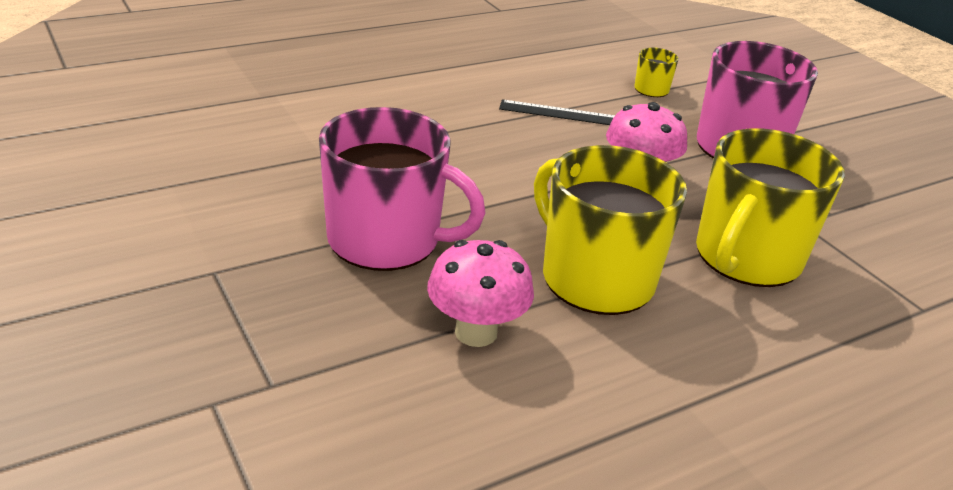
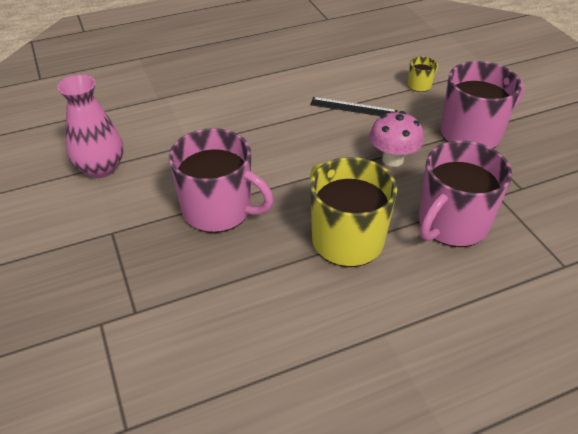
camera: 10 degrees right, 10 degrees up
pink mushroom [427,240,534,347] -> none
yellow mug [696,129,845,287] -> pink mug [419,140,512,247]
none -> pink vase [57,74,123,178]

